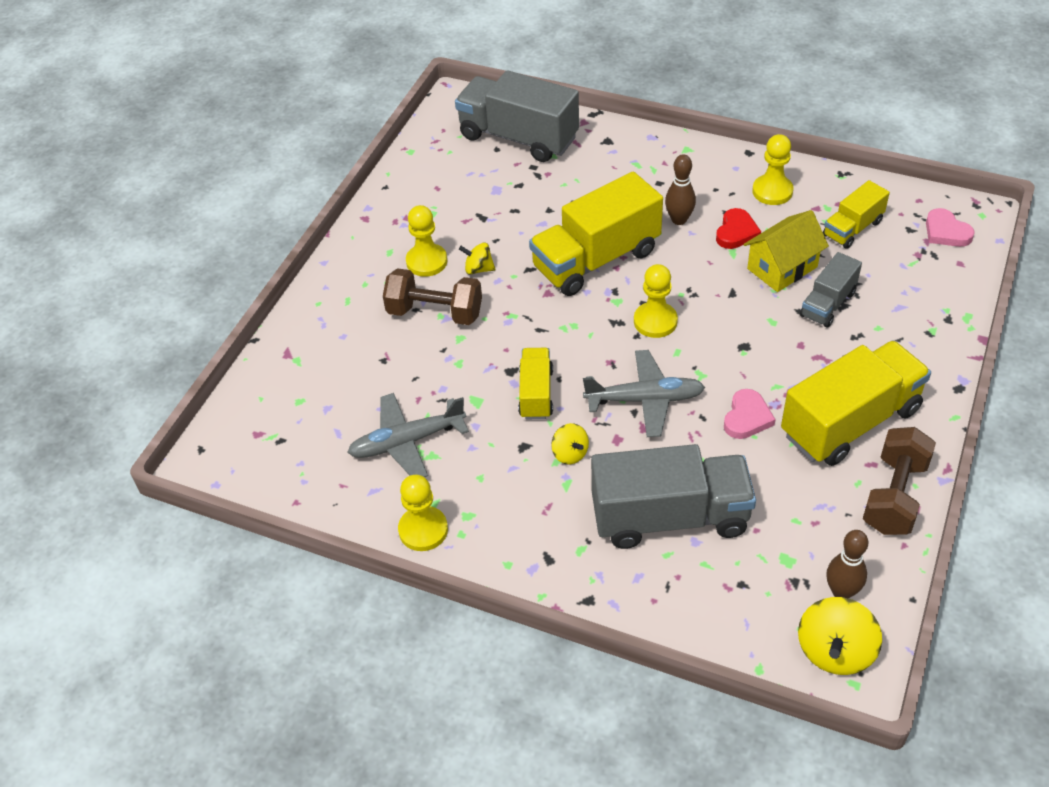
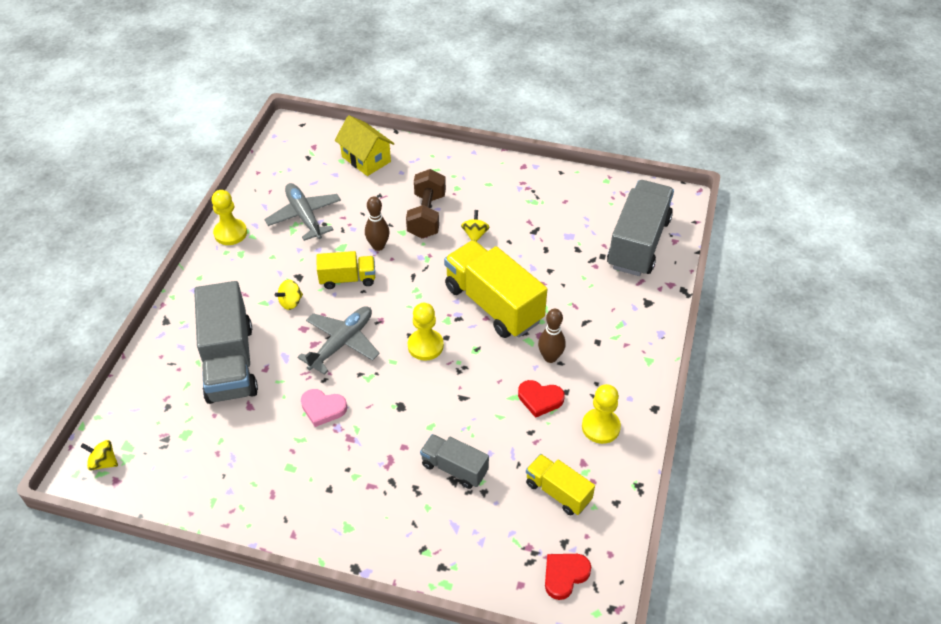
camera: 80 degrees right, 0 degrees up
yellow pawn [406,205,447,277] -> none
grey plane [583,350,705,437] -> grey plane turned 135 degrees counterclockwise [297,306,380,375]
yellow house [743,210,829,292] -> yellow house moved to [335,115,394,176]
yellow truck [781,340,931,466] -> none
yellow spinning top [798,597,882,675] -> yellow spinning top [81,440,118,471], size x0.58
brown bowling pin [826,530,868,599] -> brown bowling pin moved to [365,196,390,251]
brown dumbbell [863,427,936,535] -> none
pink heart [926,208,975,247] -> red heart [545,554,591,600]

